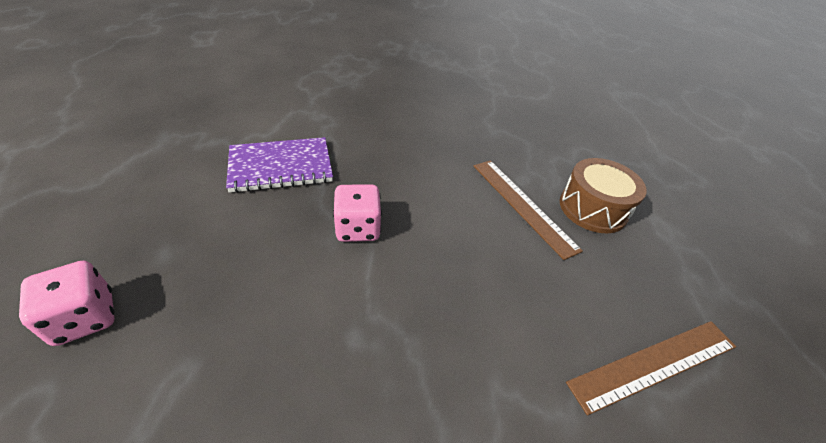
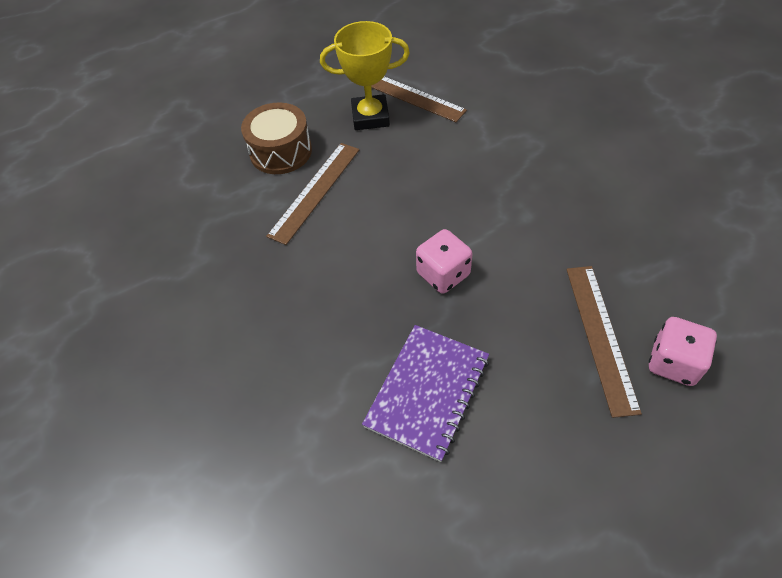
camera: 115 degrees left, 10 degrees up
purple notebook [226,137,333,193] -> purple notebook turned 75 degrees clockwise [362,325,489,462]
none -> yellow trophy [320,21,410,130]
none -> brown ruler [566,266,642,418]

